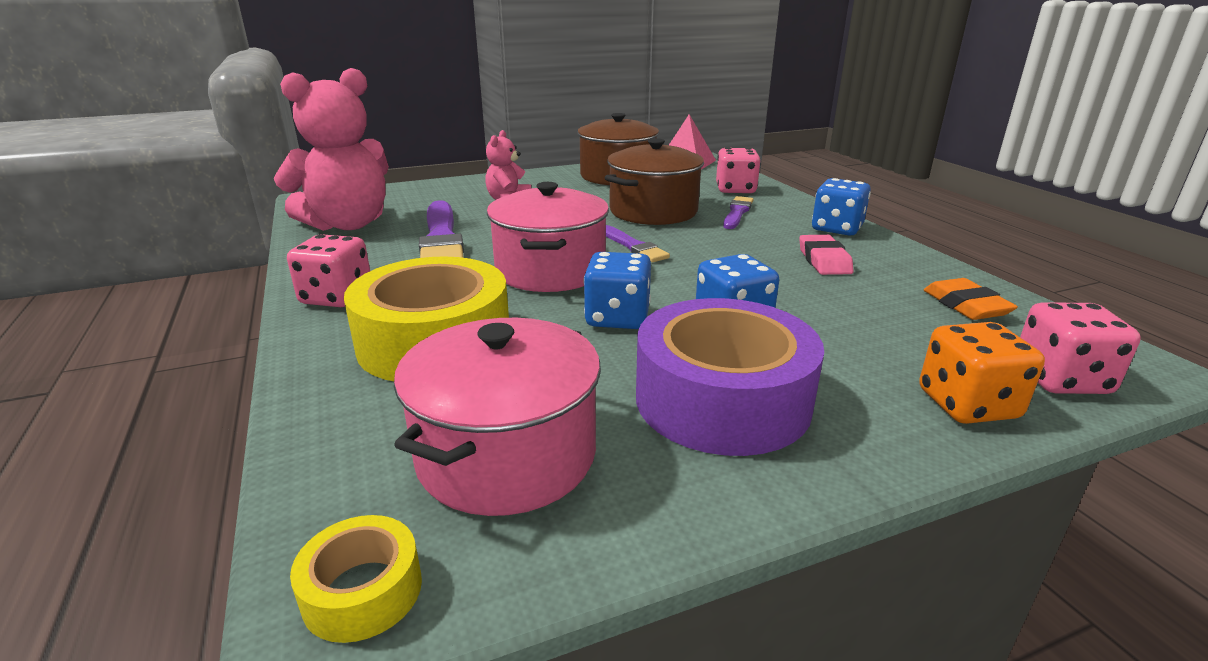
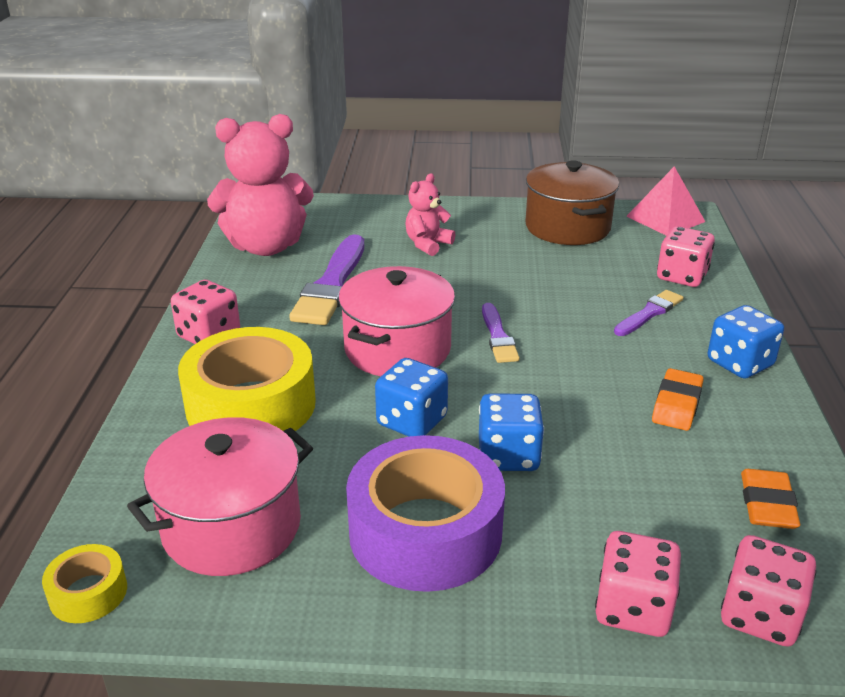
camera: 25 degrees right, 5 degrees up
brown pot [605,138,704,225] -> none
pink eraser [799,235,854,275] -> orange eraser [652,368,703,431]
orange dice [919,322,1045,424] -> pink dice [595,531,681,637]

